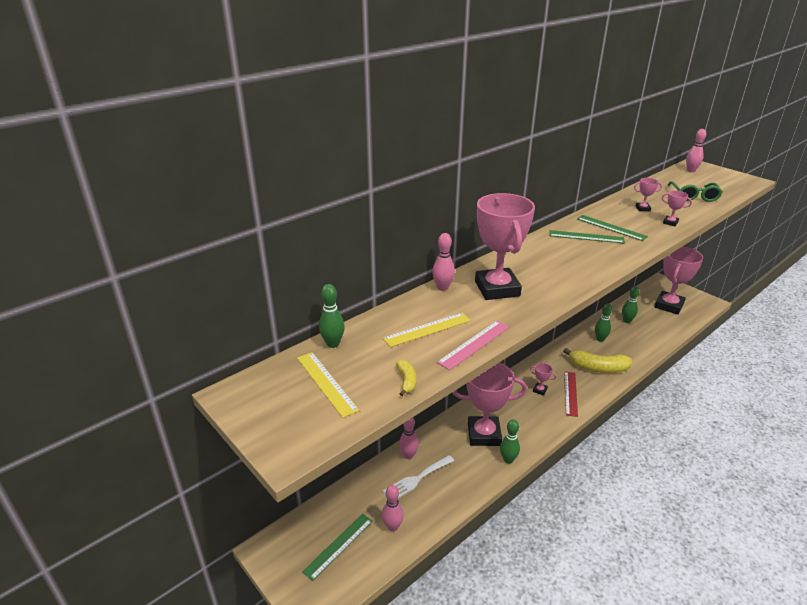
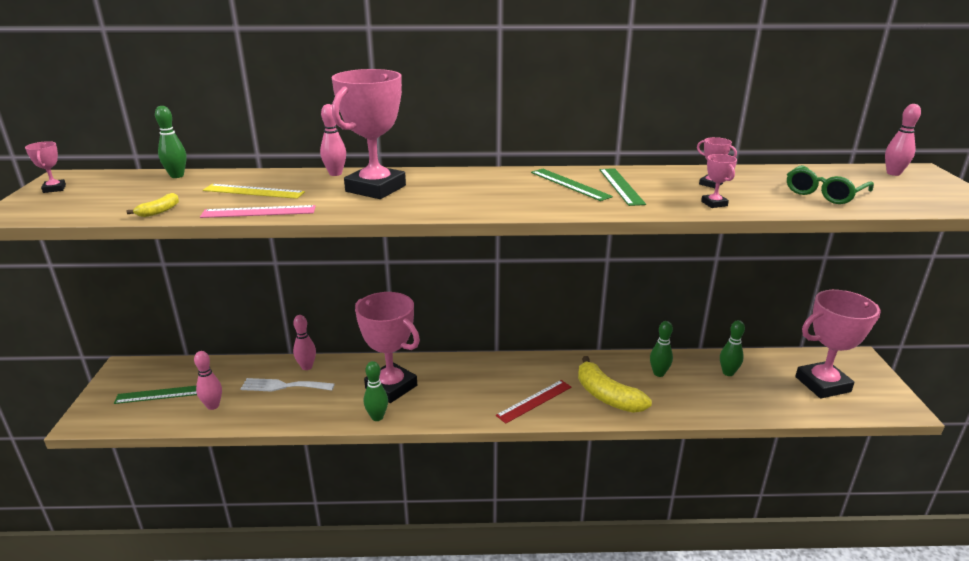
camera: 40 degrees right, 5 degrees down
yellow ruler [297,352,359,418] -> none
pink trophy [530,363,556,396] -> pink trophy moved to [25,141,66,193]

